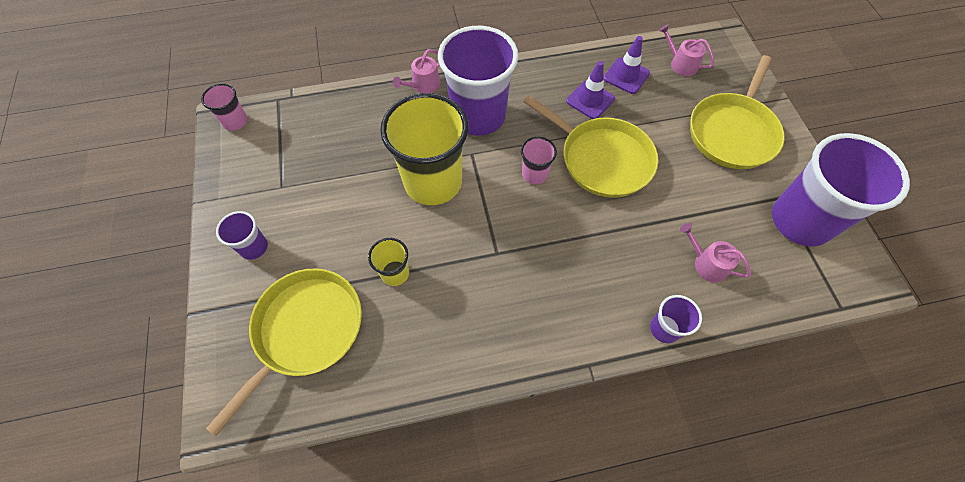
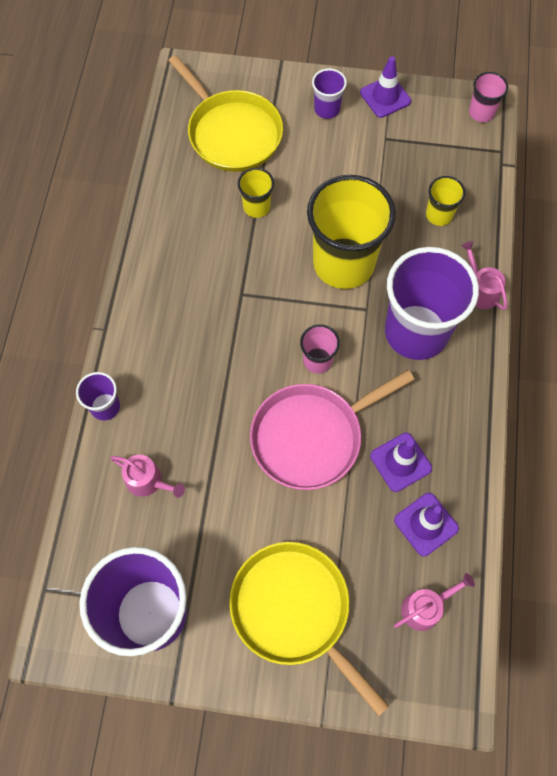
camera: 110 degrees right, 5 degrees up
yellow pan [524,95,658,198] -> pink pan [250,370,415,490]
pink watering can [680,223,751,283] -> pink watering can turned 60 degrees clockwise [110,455,185,498]
none -> purple traffic cone [360,56,411,118]
none -> yellow cup [426,176,465,226]

